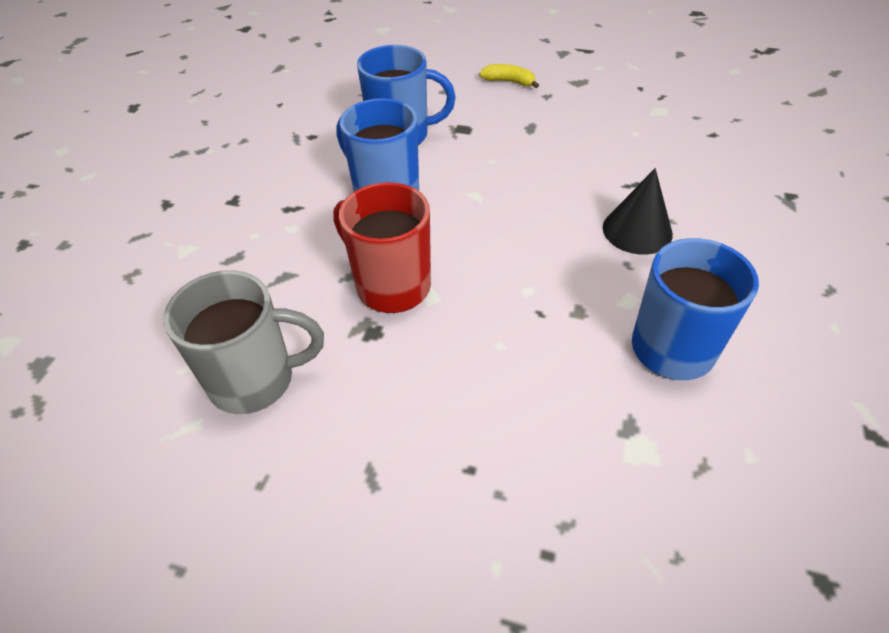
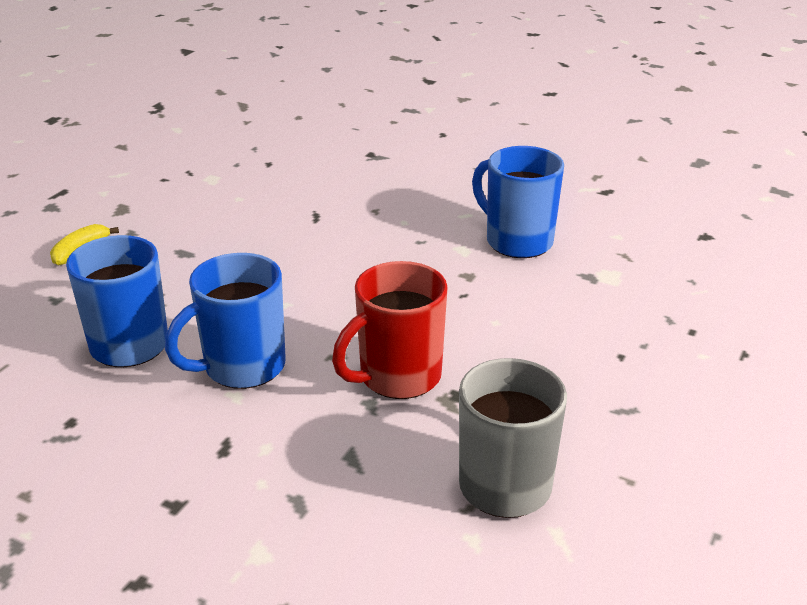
camera: 80 degrees left, 15 degrees down
black cone [603,168,673,255] -> none

